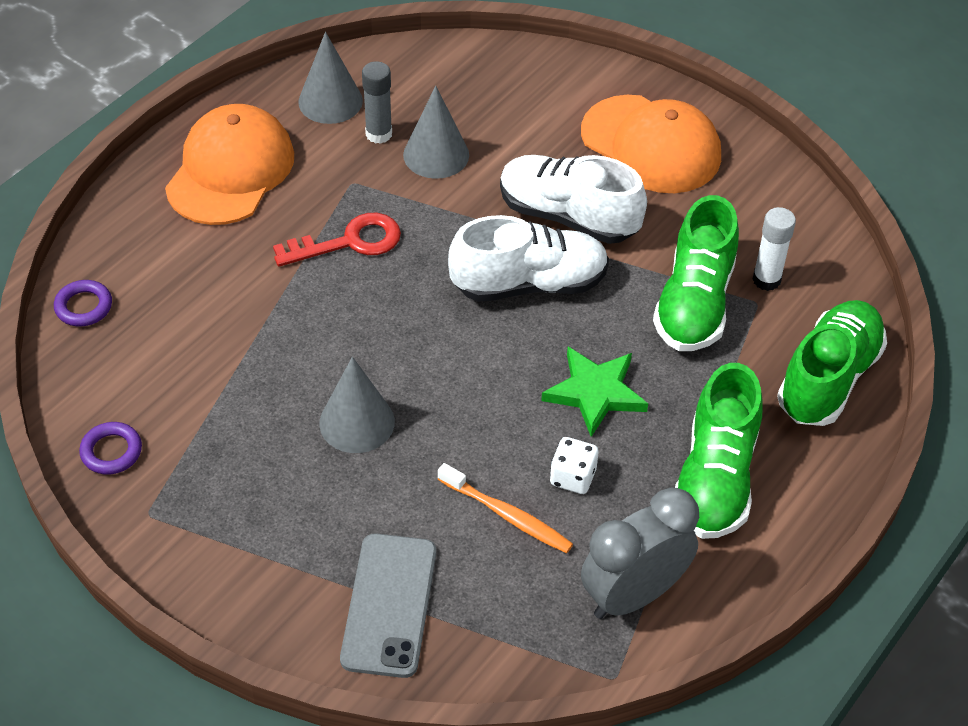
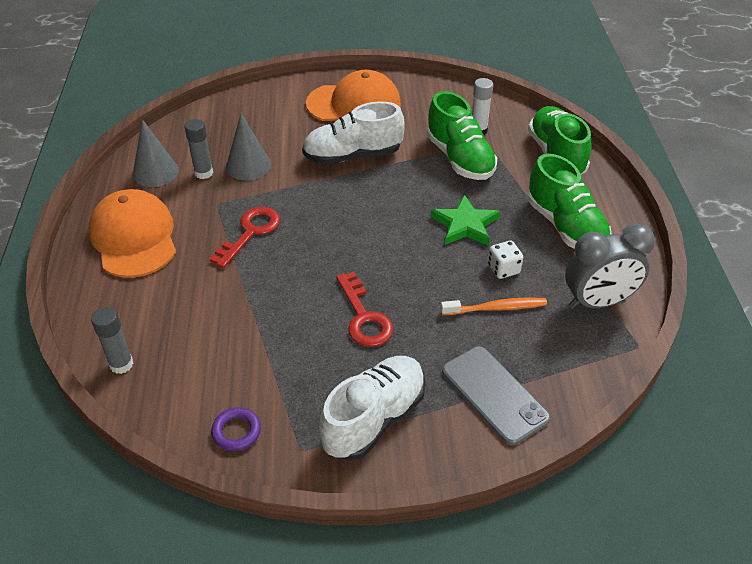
camera: 40 degrees left, 5 degrees down
purple ring [54,280,112,326] -> grey glue stick [91,307,133,374]
grey cone [319,357,395,453] -> red key [336,272,393,347]
white shoe [448,215,609,302] -> white shoe moved to [319,356,426,461]
grey clock [581,487,699,619] -> grey clock turned 120 degrees counterclockwise [565,223,655,309]

